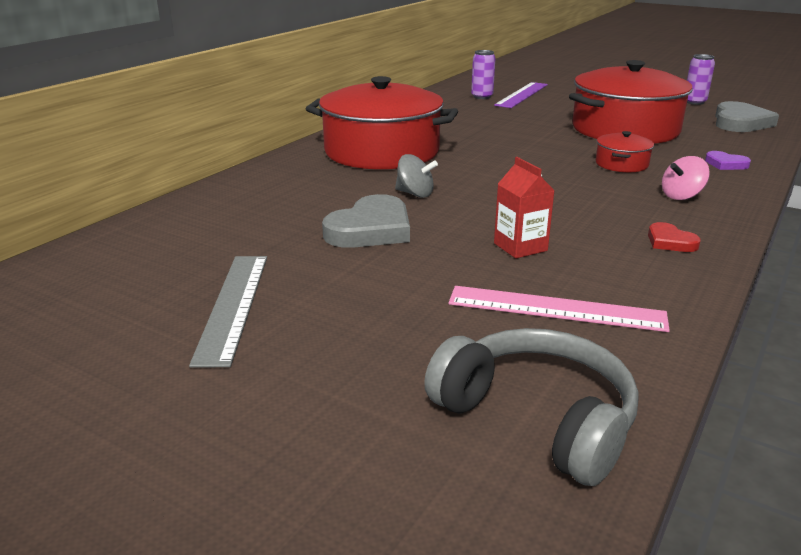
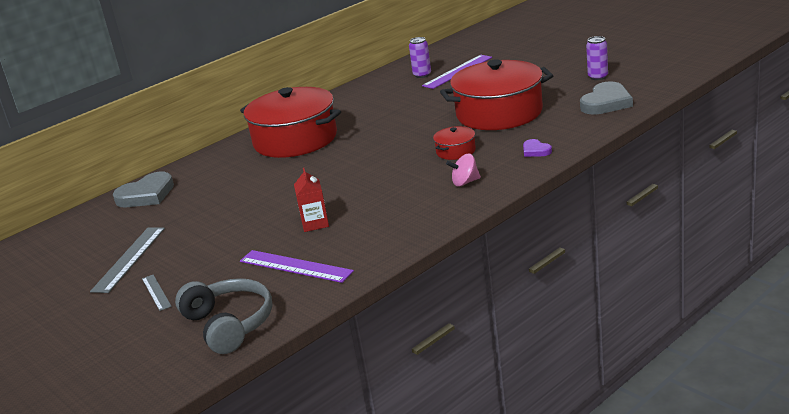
camera: 20 degrees right, 0 degrees up
grey heart [322,194,410,248] -> grey heart moved to [113,171,174,207]
grey spinning top [395,154,438,198] -> none
pink ruler [448,286,670,332] -> purple ruler [240,250,354,283]
red heart [648,222,701,252] -> none
none -> grey ruler [142,275,172,311]

